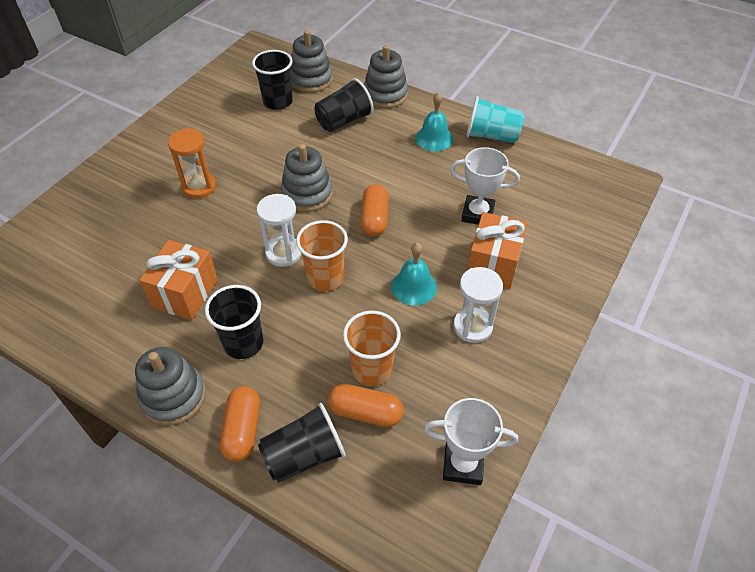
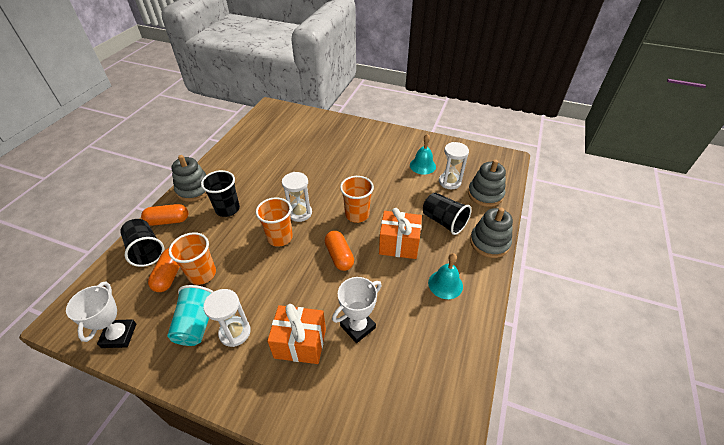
camera: 80 degrees right, 5 degrees down
orange gift [139,240,218,320] -> orange gift moved to [379,208,422,259]
orange hourglass [168,128,216,198] -> none
black cup [252,50,293,110] -> white hourglass [439,142,469,189]
grey stacking toy [281,144,333,212] -> orange cup [340,176,374,223]
orange capsule [360,184,389,236] -> orange capsule turned 75 degrees clockwise [325,231,354,271]
turquoise bell [391,243,437,306] -> turquoise bell moved to [410,134,436,175]
white trophy [450,147,520,225] -> white trophy turned 45 degrees clockwise [332,277,382,343]
turquoise cup [466,96,524,143] -> turquoise cup moved to [167,285,214,346]

